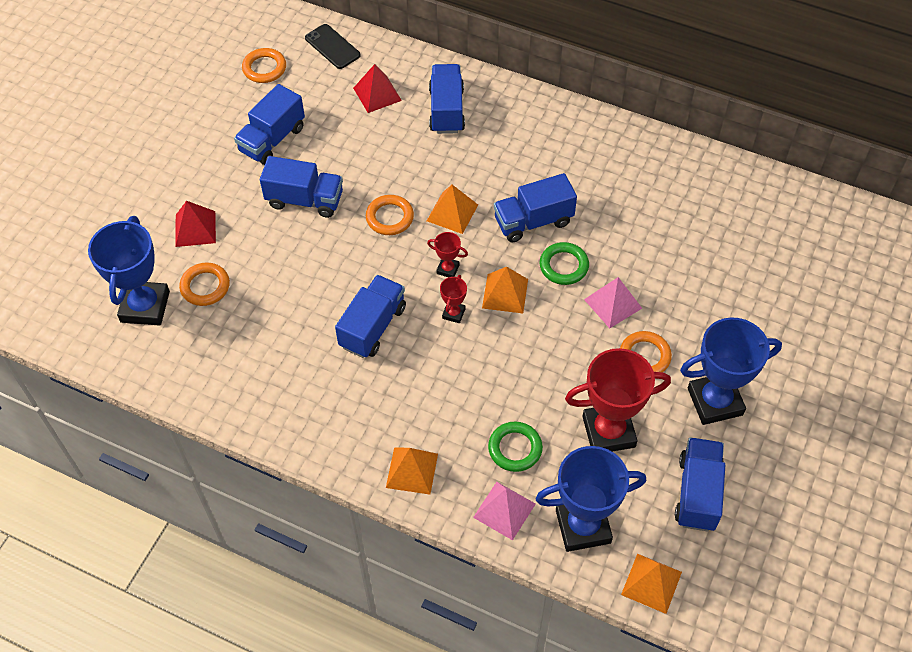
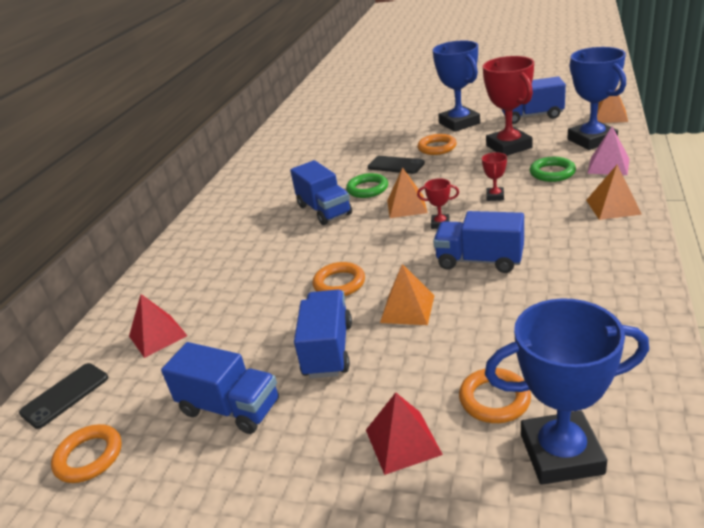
camera: 95 degrees left, 25 degrees down
orange pyramid [427,185,478,234] -> orange pyramid moved to [380,264,435,325]
red trophy [427,232,468,277] -> red trophy moved to [482,152,507,201]
blue truck [429,64,465,134] -> none
pink pyramid [584,277,642,328] -> black phone [368,156,425,174]

